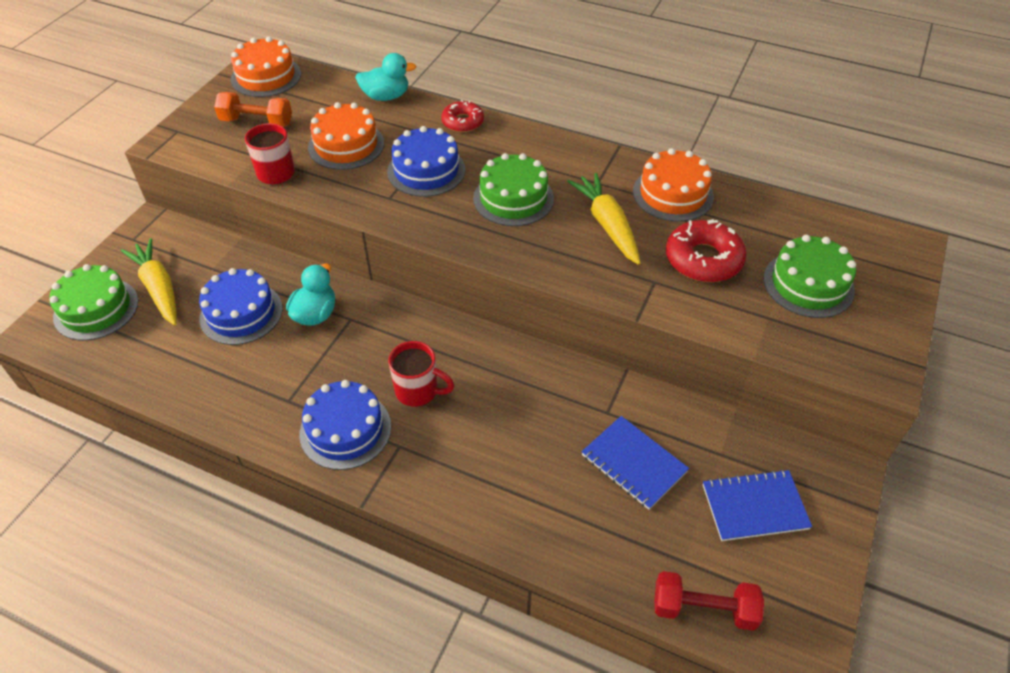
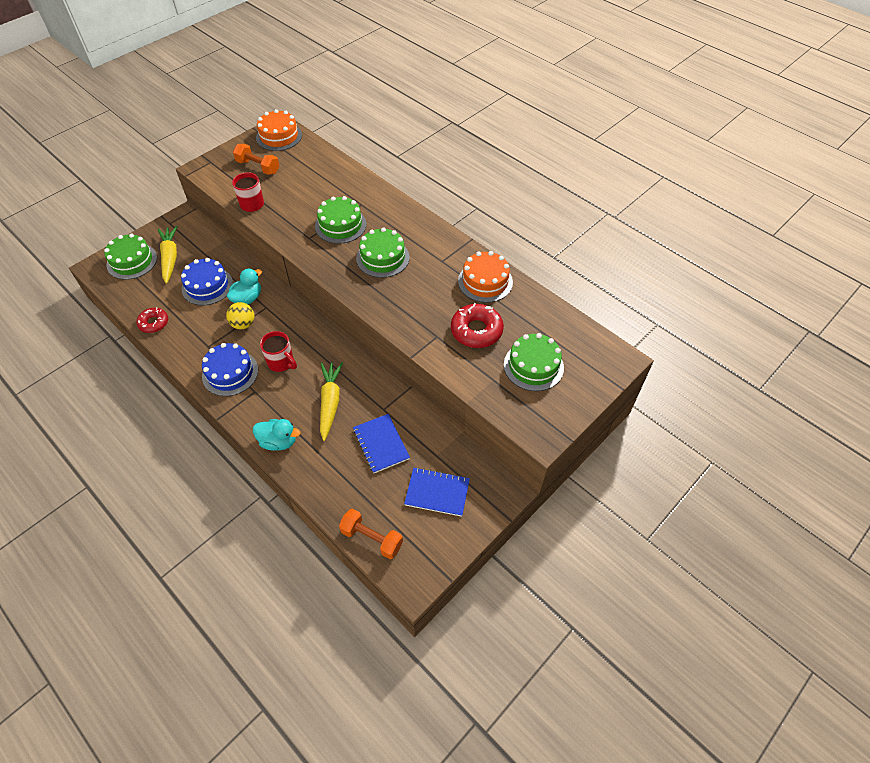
camera: 20 degrees right, 5 degrees up
orange cake [308,102,384,170] -> none
turquoise duck [355,53,417,101] -> turquoise duck moved to [253,419,300,451]
blue cake [387,126,466,197] -> green cake [315,196,366,244]
red donut [441,100,484,132] -> red donut moved to [136,307,168,333]
yellow carrot [567,173,640,265] -> yellow carrot moved to [320,362,343,441]
red dumbbell [654,571,764,631] -> orange dumbbell [339,509,403,559]
none -> yellow ball [226,302,254,329]

